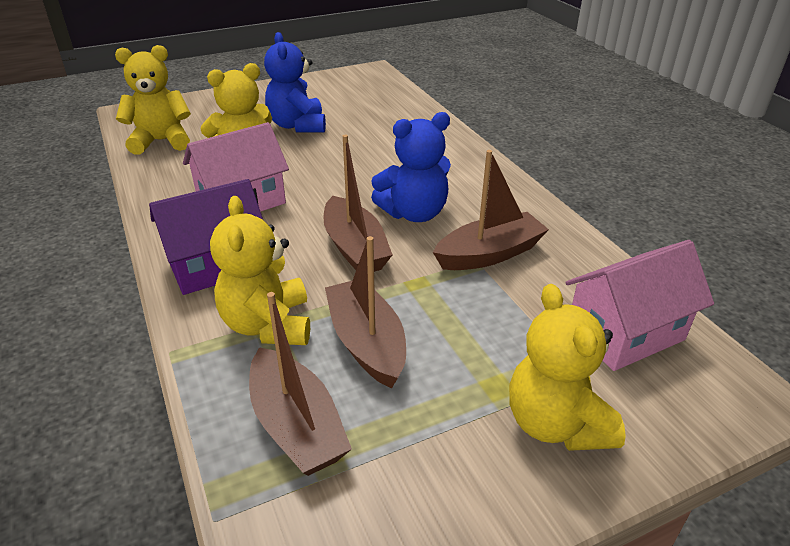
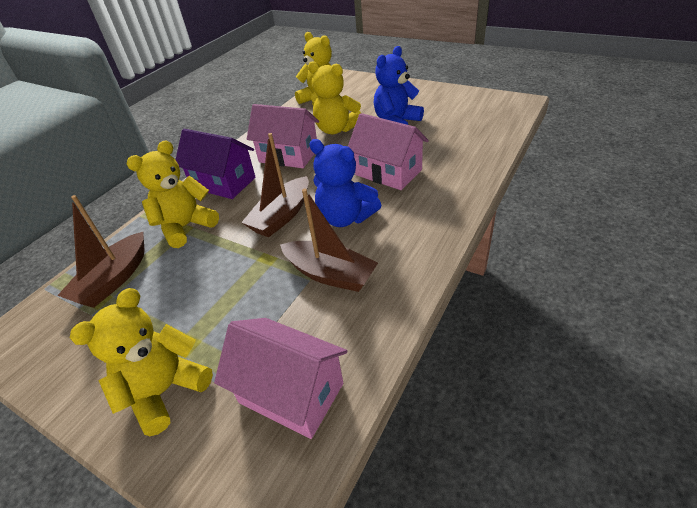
camera: 60 degrees right, 5 degrees up
brown boat [325,236,406,388] -> none
none -> pink house [348,113,429,190]

